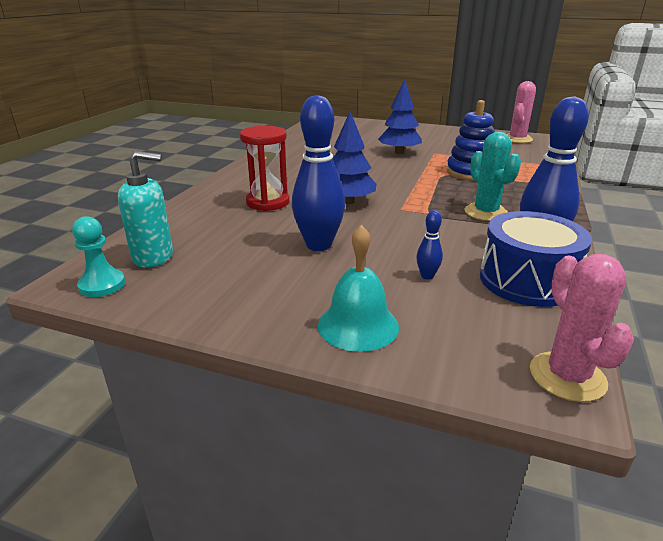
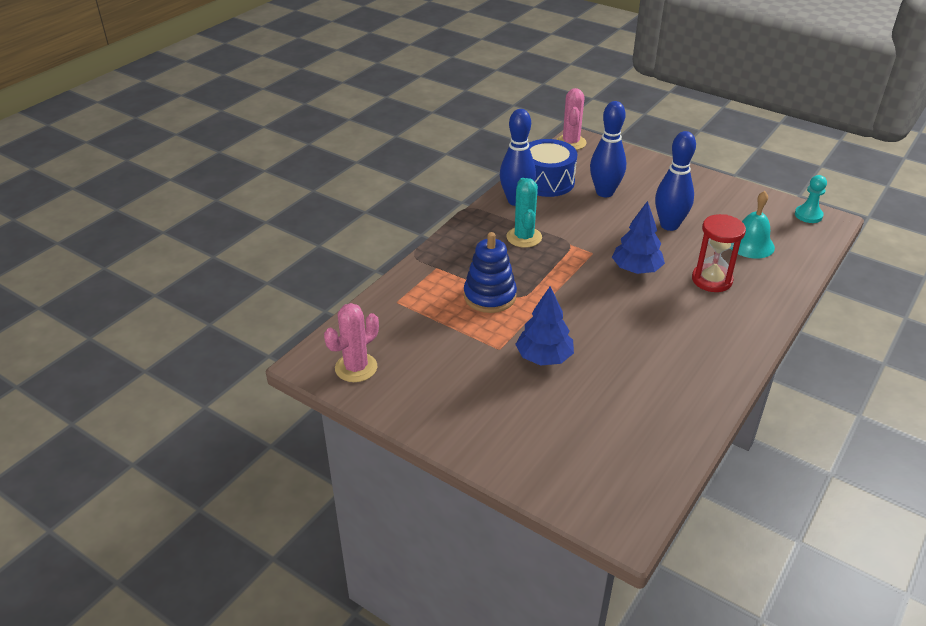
camera: 165 degrees left, 10 degrees up
turquoise soap dispenser [118,151,173,268] -> none
turquoise bell [318,225,399,352] -> turquoise bell moved to [731,191,775,259]
blue bowling pin [416,210,443,279] -> blue bowling pin [590,101,626,197], size x2.27

